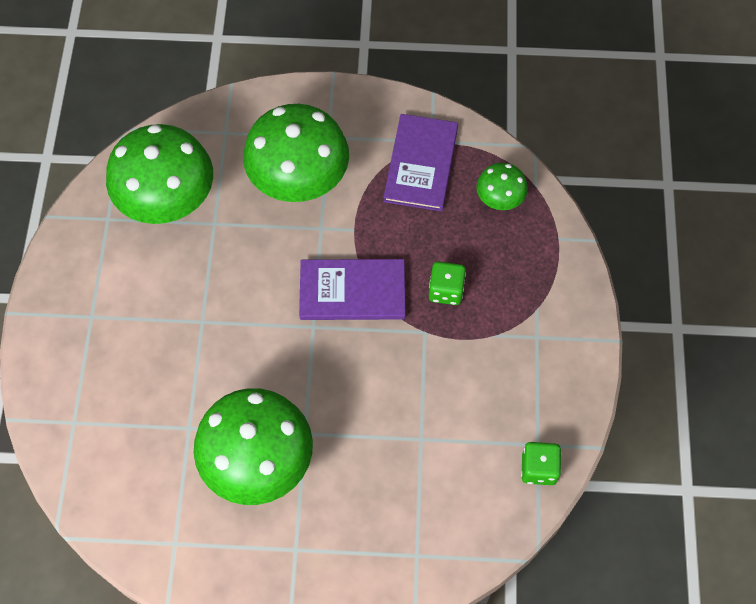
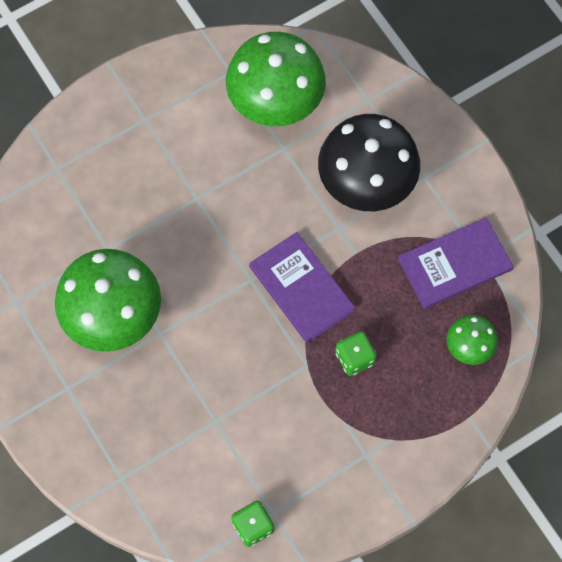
camera: 55 degrees right, 5 degrees up
green mushroom [243,104,349,202] -> black mushroom [318,114,420,211]

